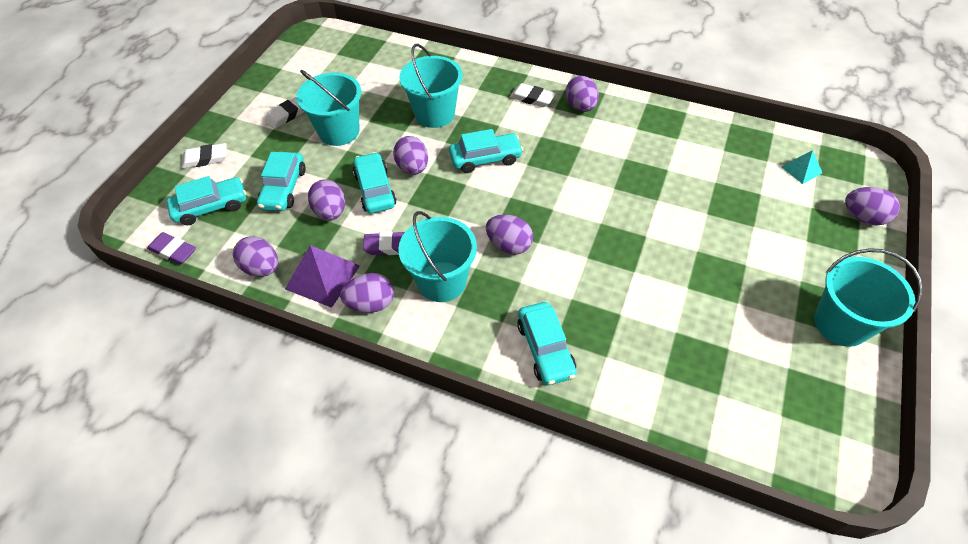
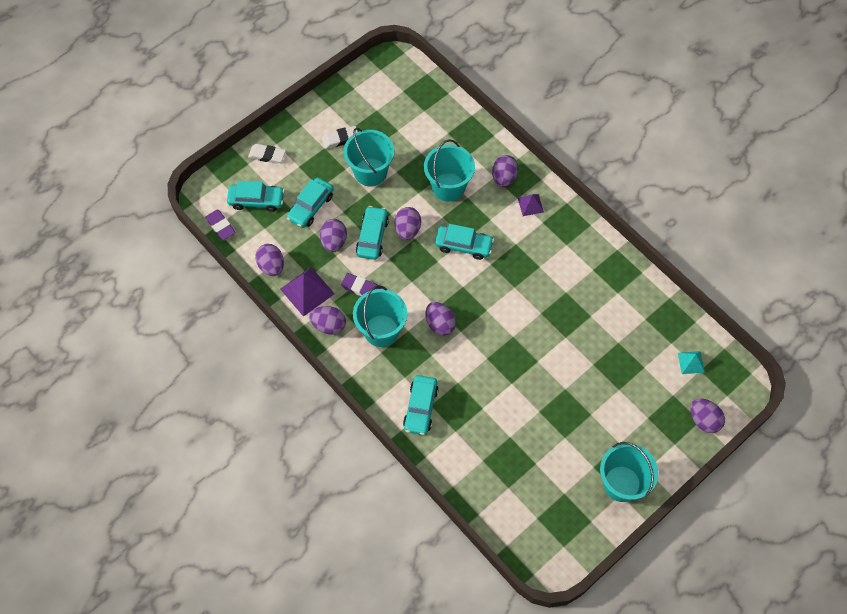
camera: 25 degrees right, 10 degrees up
white eraser [510,83,556,107] -> purple pyramid [518,194,544,216]
purple egg [566,76,599,112] -> purple egg moved to [492,155,518,187]

